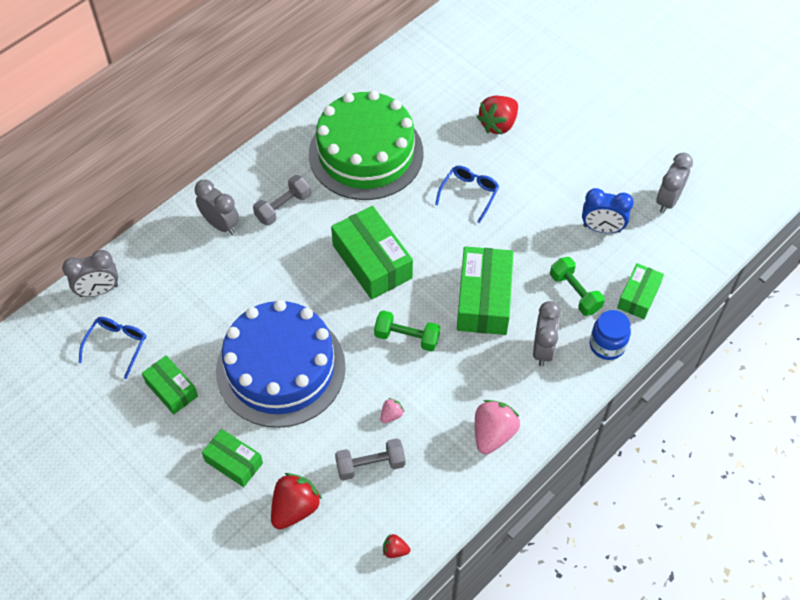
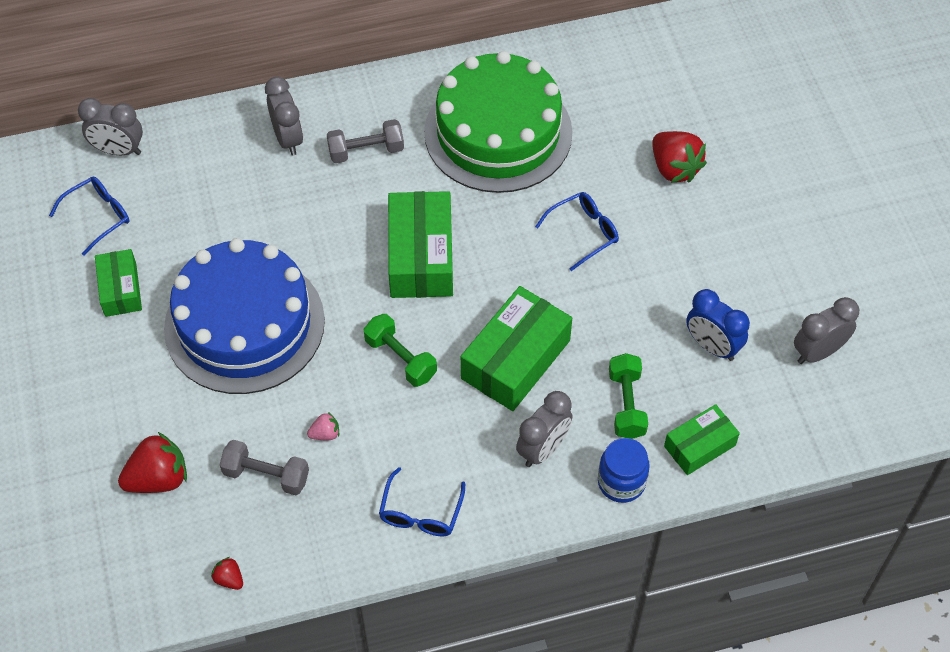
camera: 30 degrees right, 0 degrees up
green box [202,429,263,487] -> none
pink strawberry [475,400,520,454] -> blue glasses [379,467,465,536]
red strawberry [477,96,518,135] -> red strawberry turned 105 degrees counterclockwise [652,131,707,183]

